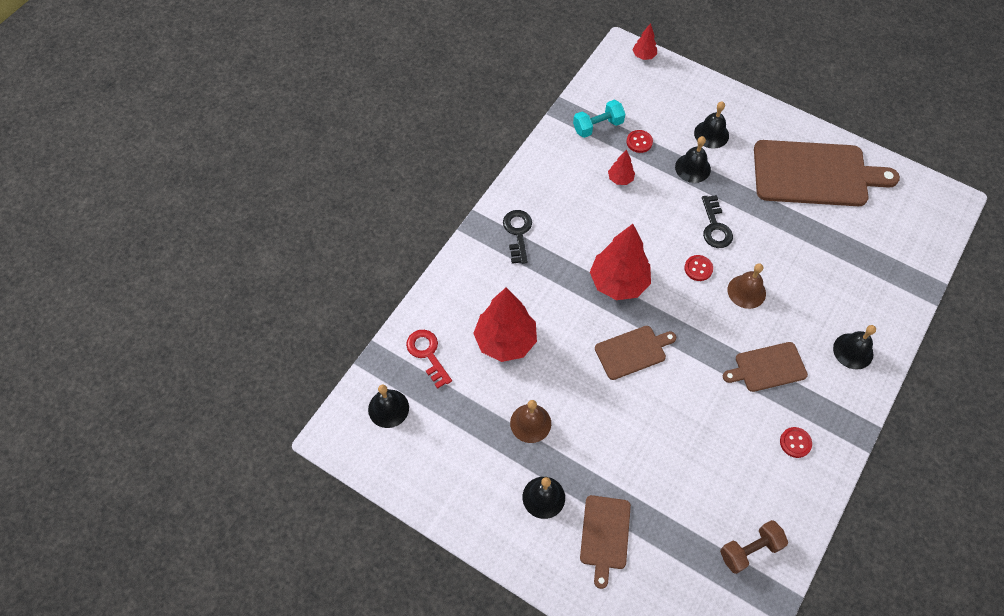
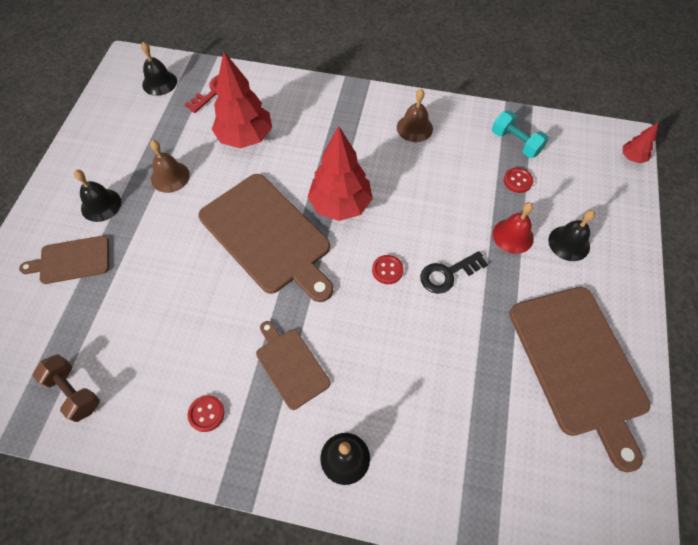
camera: 70 degrees right, 0 degrees up
black key [503,210,532,264] -> none
brown cutting board [595,326,676,380] -> brown cutting board [198,174,333,302], size x1.92
red tree [608,149,635,185] -> none
black bell [675,136,711,183] -> red bell [493,202,534,254]
brown bell [728,263,766,309] -> brown bell moved to [397,89,433,142]

